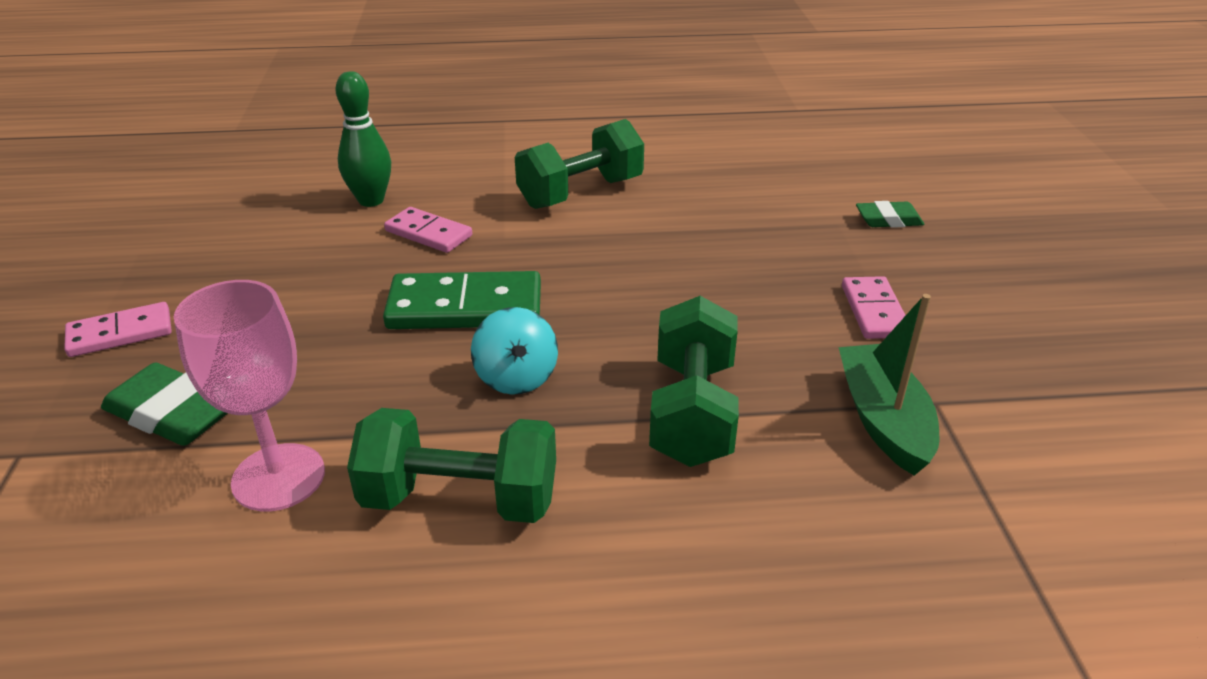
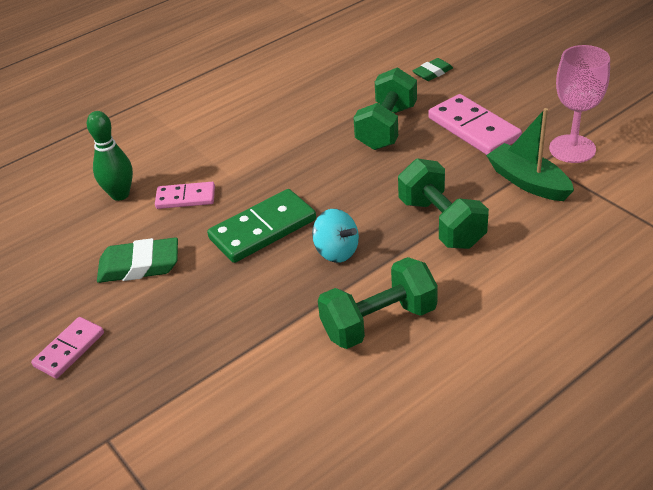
camera: 30 degrees left, 5 degrees up
green eraser [101,362,227,446] -> green eraser moved to [97,237,178,283]
pink goblet [174,280,325,511] -> pink goblet moved to [549,45,610,163]
green dumbbell [515,119,644,209] -> green dumbbell moved to [354,67,417,150]
pink domino [842,276,906,339] -> pink domino [428,94,522,155], size x1.63

